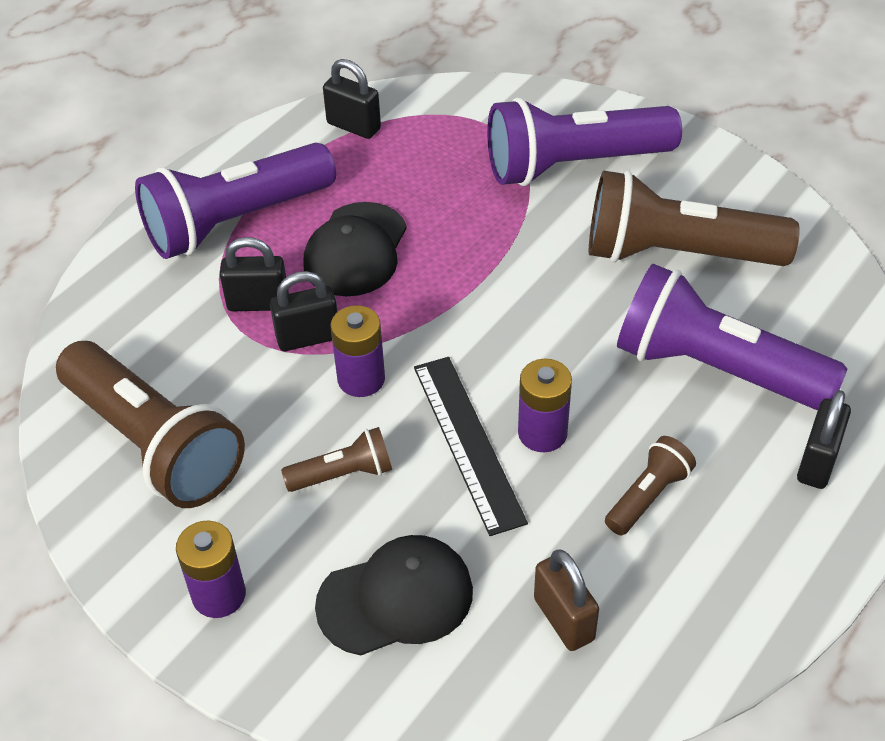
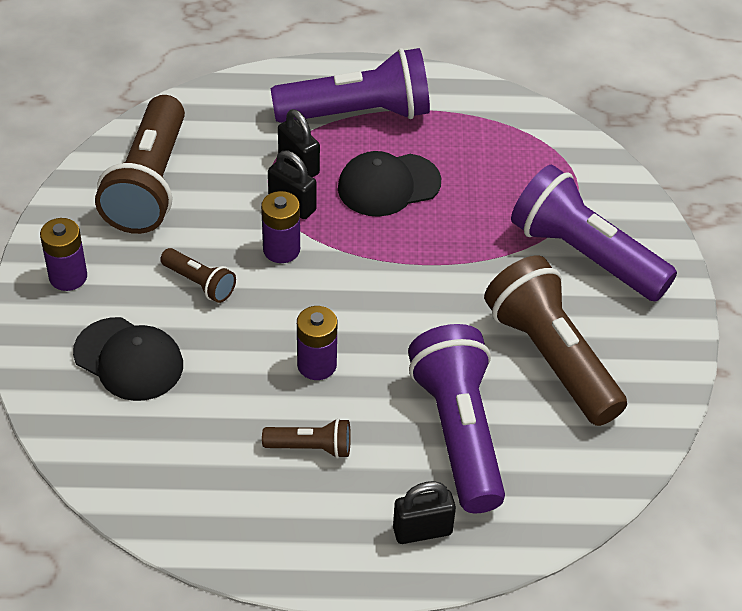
camera: 50 degrees right, 0 degrees up
purple flashlight [135,143,336,259] -> purple flashlight turned 150 degrees clockwise [271,48,430,123]
black padlock [323,59,381,139] -> none
black ruler [414,357,528,536] -> none
brown padlock [534,549,599,651] -> none

